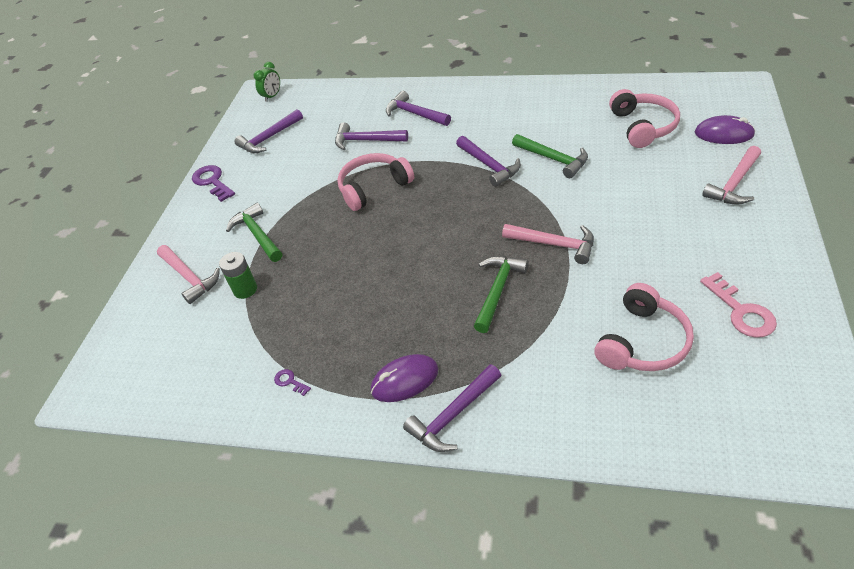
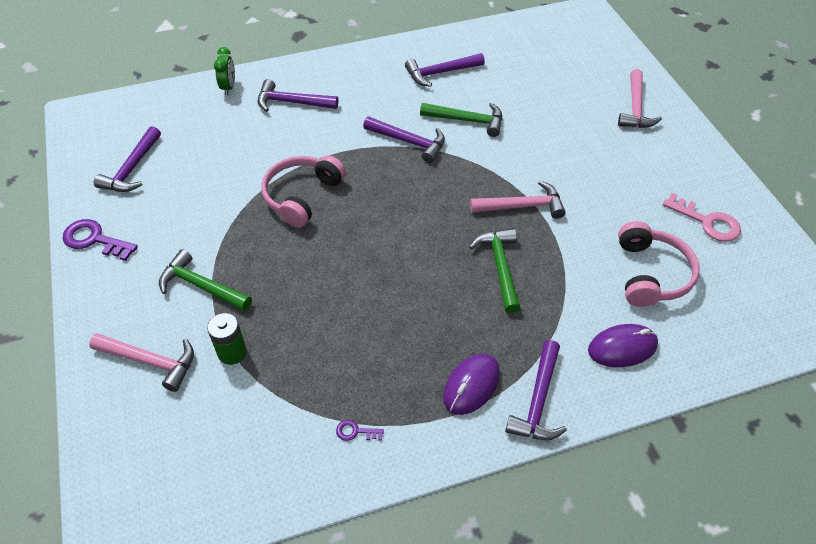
camera: 35 degrees left, 5 degrees up
green clock [254,62,280,102] -> green clock moved to [214,47,235,95]
purple hammer [335,123,408,150] -> purple hammer moved to [405,53,485,87]
pink headphones [609,89,680,148] -> none
purple mouse [695,115,756,144] -> purple mouse moved to [588,324,658,367]

